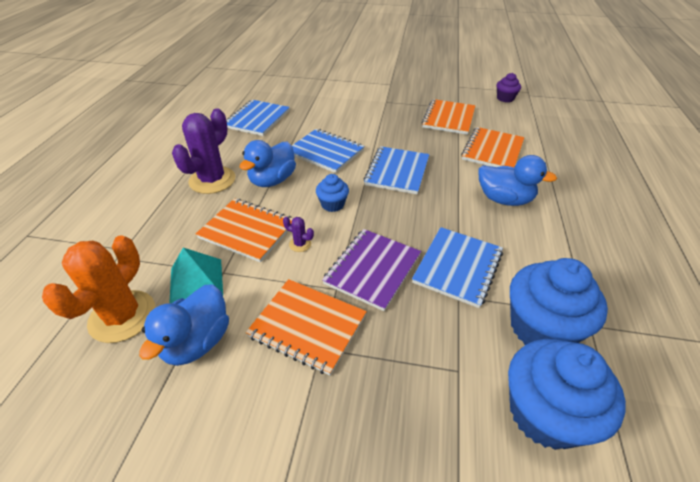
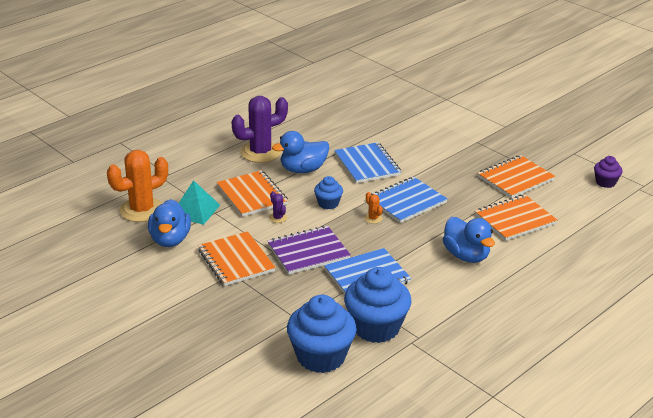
camera: 35 degrees right, 10 degrees down
blue duck [139,284,229,366] -> blue duck turned 60 degrees counterclockwise [148,199,191,247]
blue notebook [226,100,290,136] -> none
none -> orange cactus [364,192,383,224]

